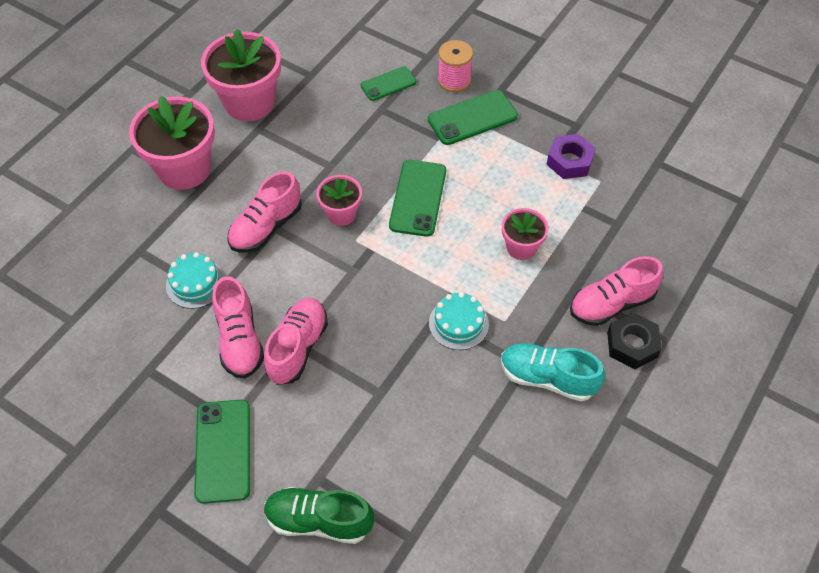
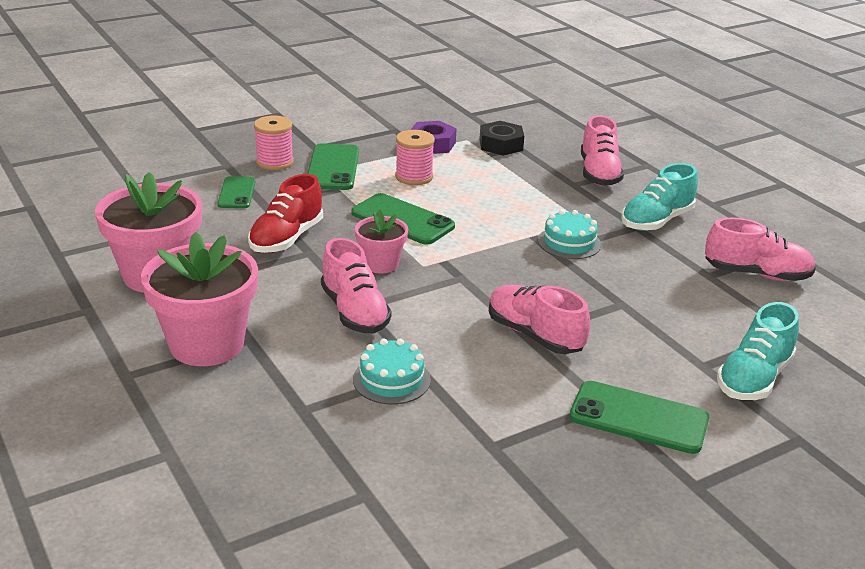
camera: 65 degrees left, 25 degrees down
pink shoe [212,276,264,379] -> pink shoe moved to [705,218,816,281]
green shoe [264,487,374,544] -> turquoise shoe [717,302,799,400]
pink flower pot [502,208,549,260] -> none
black nut [607,313,662,369] -> black nut moved to [479,121,524,156]
none -> red shoe [248,174,323,253]
none -> pink spool [395,130,435,185]

